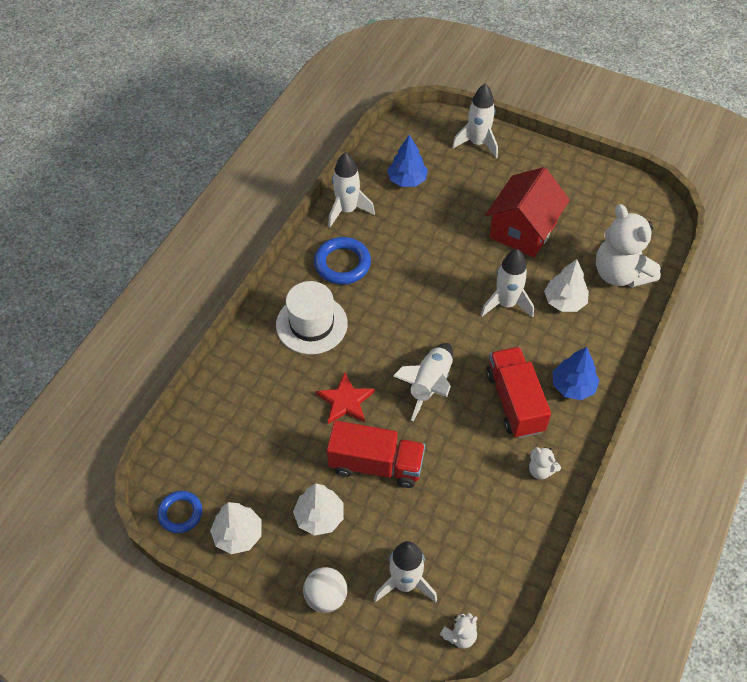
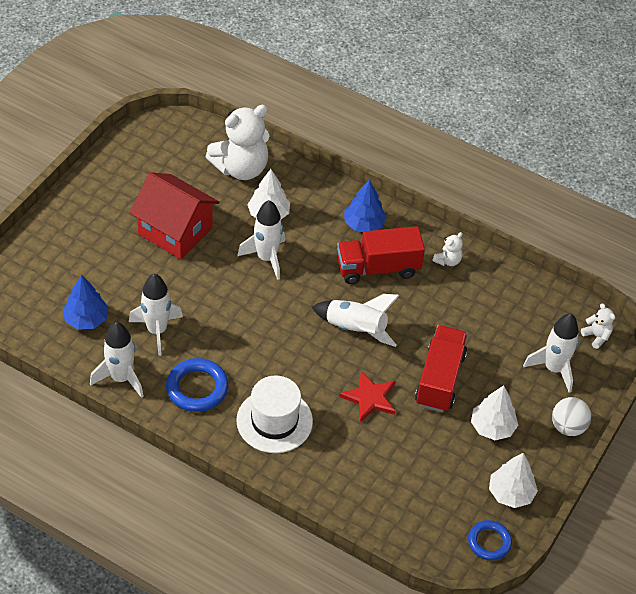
camera: 90 degrees left, 5 degrees down
white rocket [452,83,498,158] -> white rocket moved to [129,274,183,356]

